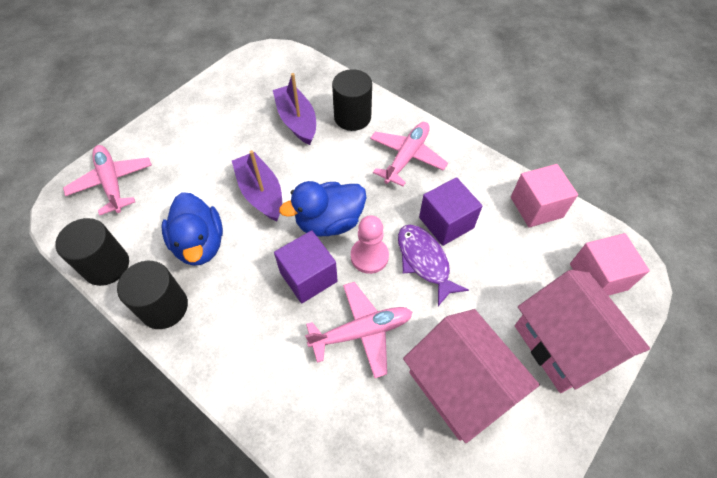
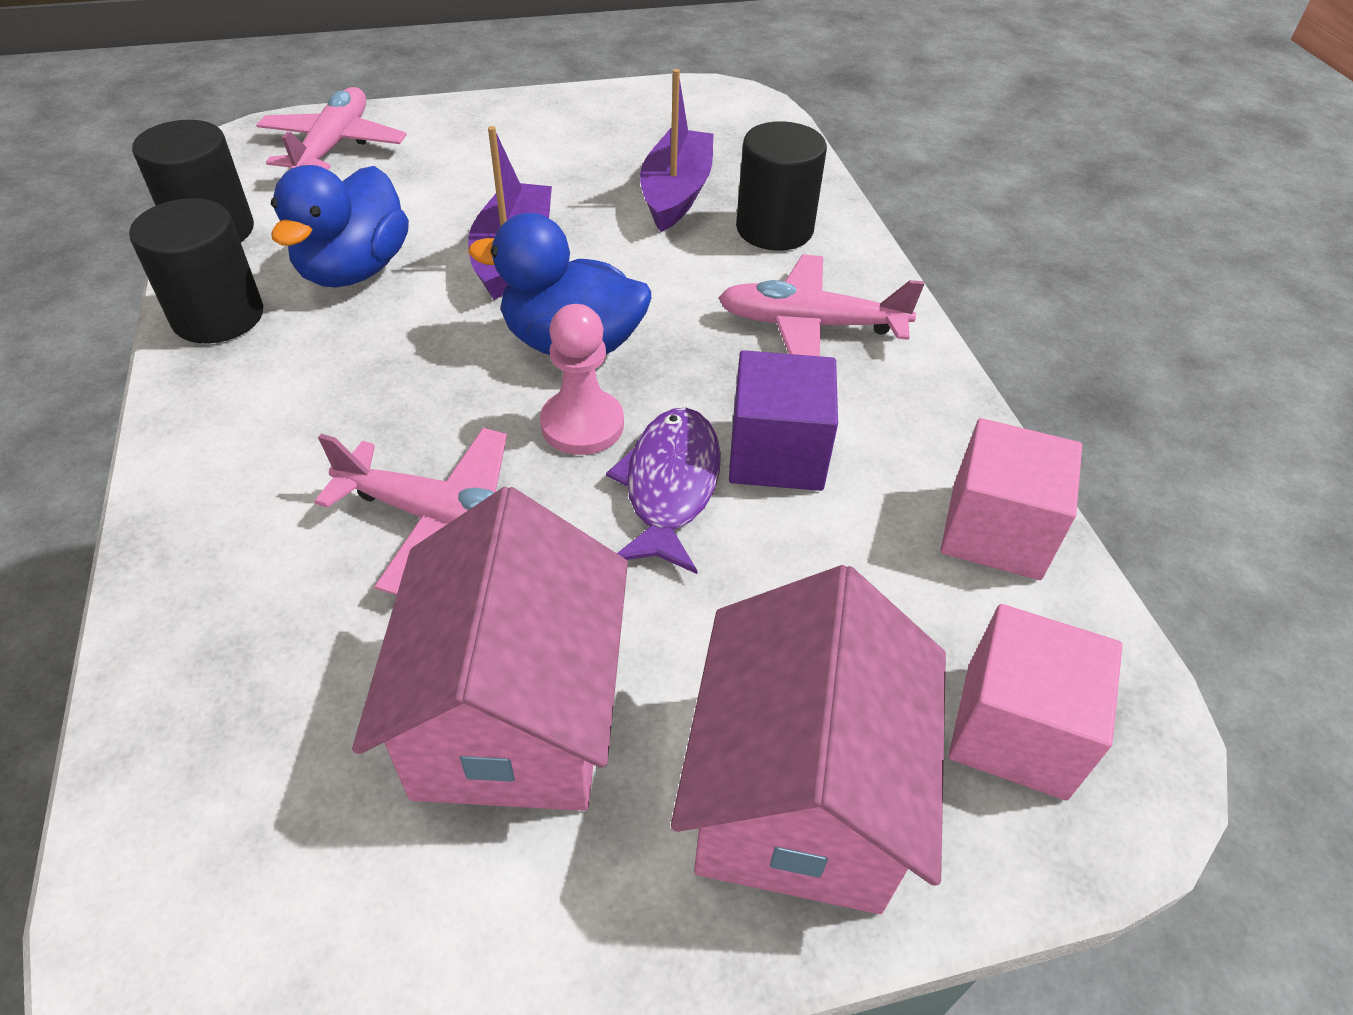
camera: 35 degrees right, 10 degrees down
purple cube [274,230,338,303] -> none
pink plane [370,122,448,186] -> pink plane turned 150 degrees counterclockwise [718,254,924,356]

